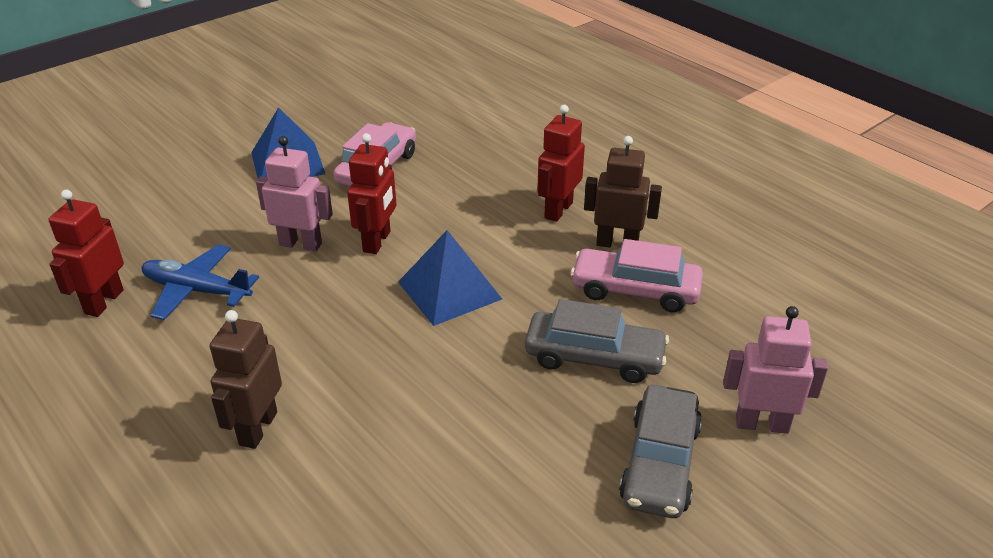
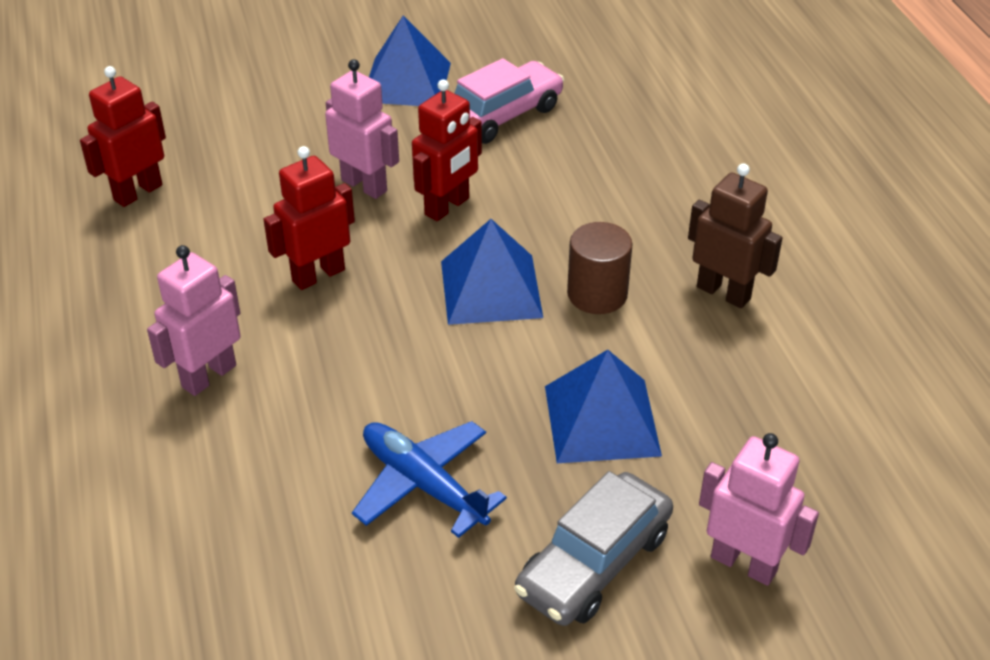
camera: 25 degrees right, 5 degrees up
blue plane [142,244,259,320] -> blue plane moved to [352,421,507,538]
brown robot [210,310,282,449] -> pink robot [147,245,241,396]
grey car [525,299,669,383] -> blue pyramid [545,350,662,463]
red robot [537,105,585,222] -> red robot moved to [263,146,355,290]
pink car [570,239,703,312] -> none
none -> brown cylinder [567,222,633,314]

